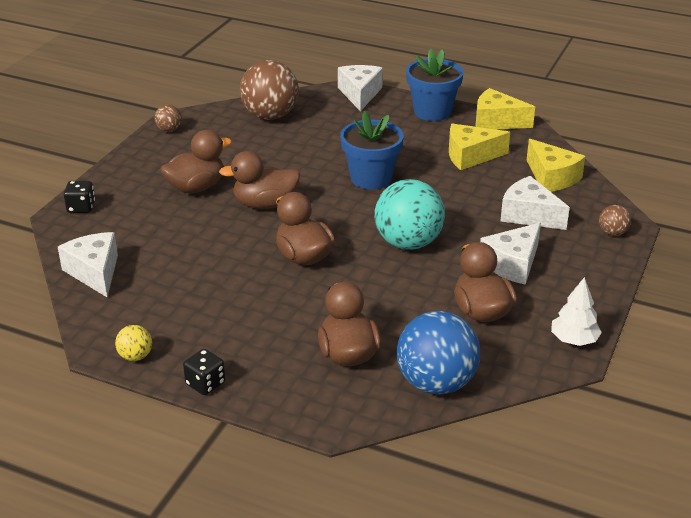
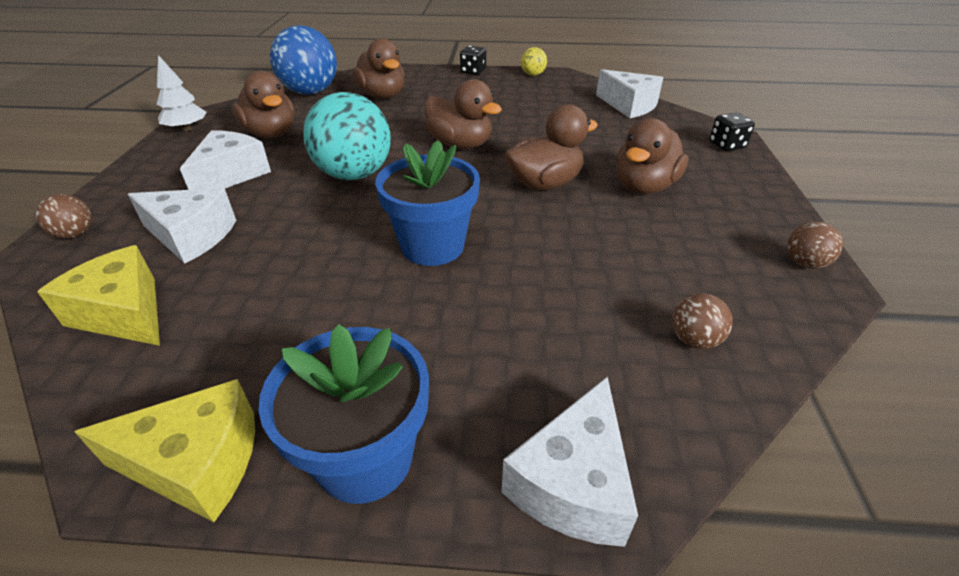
camera: 160 degrees right, 5 degrees up
brown ball [240,60,299,120] -> brown ball [672,293,733,349], size x0.45
white cheese [338,65,383,111] -> white cheese turned 45 degrees clockwise [501,376,638,547]
yellow cheese [449,123,510,170] -> none

